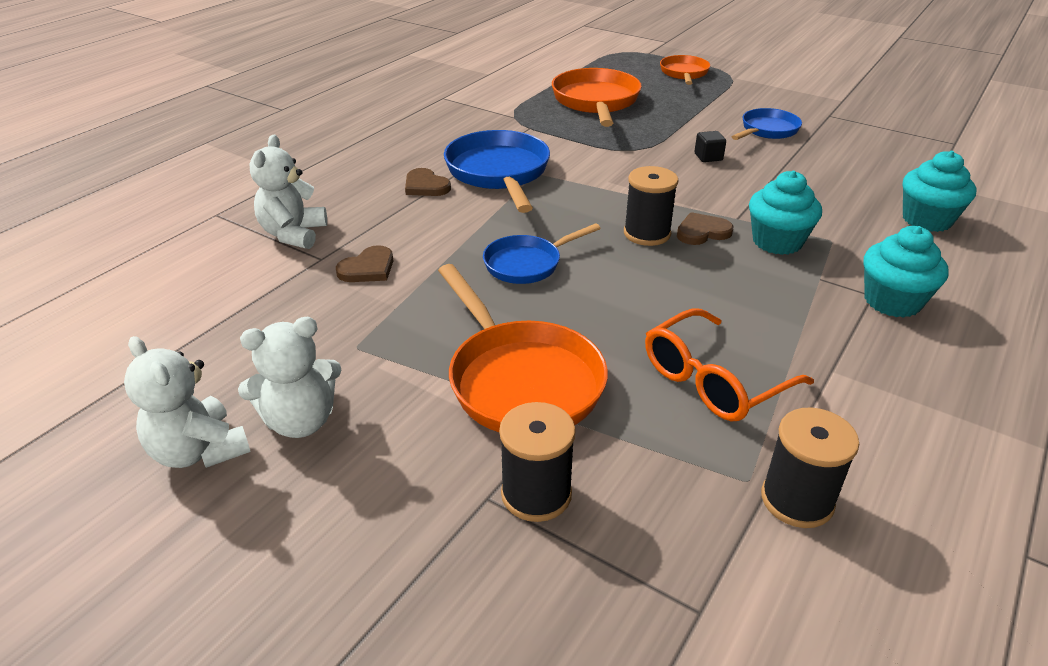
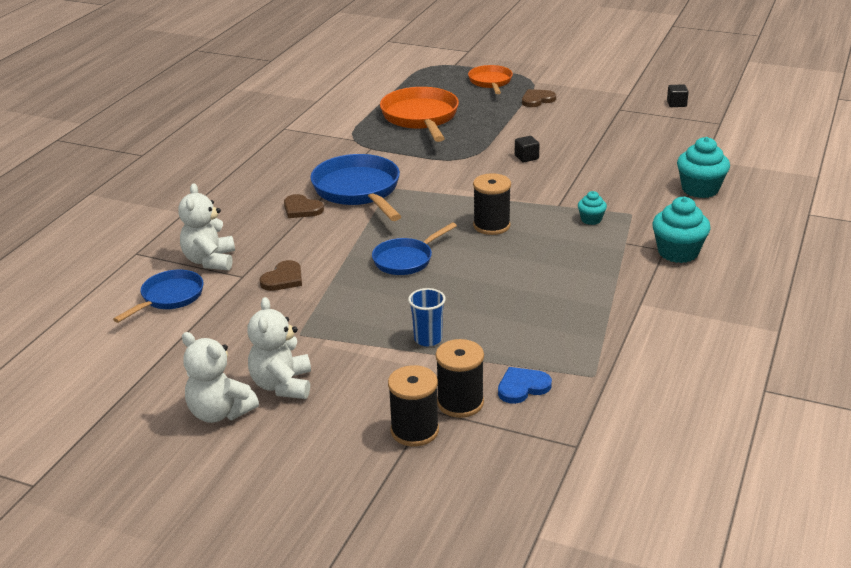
camera: 10 degrees left, 5 degrees down
white teddy bear [238,317,342,438] -> white teddy bear turned 120 degrees clockwise [247,297,311,399]
orange pan [438,264,608,432] -> blue cup [408,288,446,346]
orange glasses [645,308,814,421] -> none
brown heart [677,212,733,245] -> brown heart moved to [522,89,556,107]
blue pan [731,108,802,140] -> blue pan moved to [113,269,204,323]
turquoise cupcake [749,171,822,255] -> turquoise cupcake [578,191,607,225], size x0.54
black spool [761,407,859,528] -> black spool moved to [388,365,439,446]
none -> blue heart [498,367,552,404]
none -> black cube [667,85,689,107]

